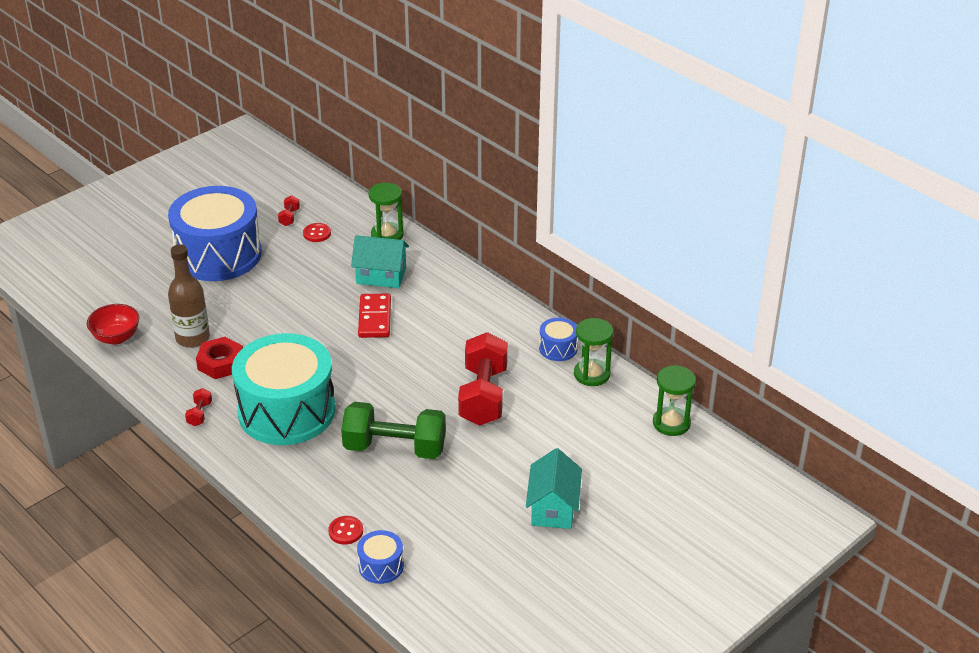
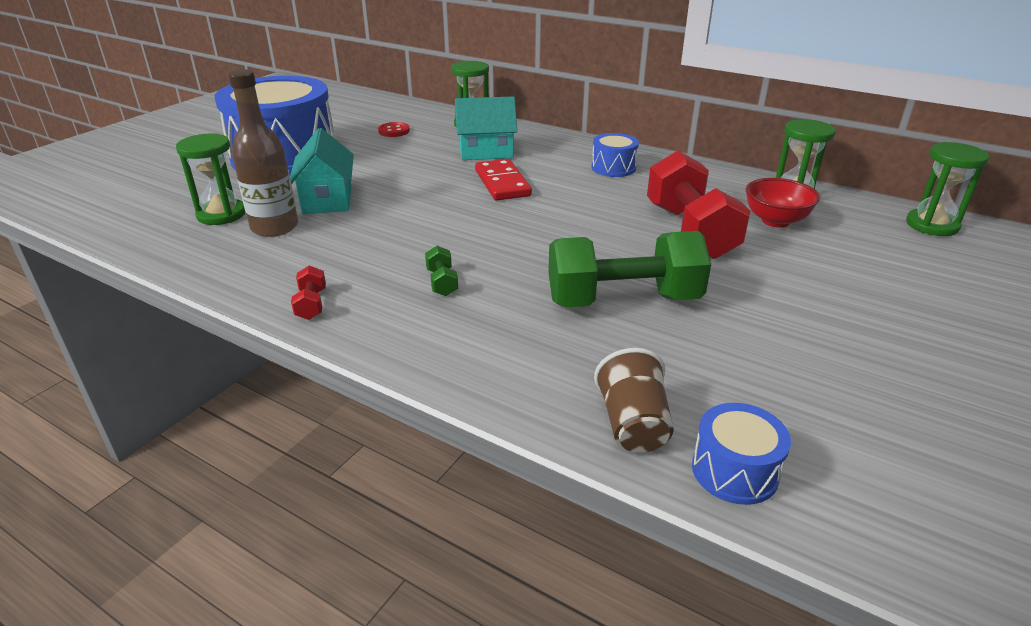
camera: 15 degrees left, 5 degrees down
red bowl [87,304,139,345] -> red bowl moved to [746,178,820,228]
red nut [196,337,243,379] -> none
turquoise drum [232,333,335,445] -> green dumbbell [425,246,458,296]
red dumbbell [278,195,300,226] -> none
red button [328,516,363,545] -> brown cup [594,348,674,453]
turquoise house [526,448,582,529] -> turquoise house moved to [290,128,354,214]
blue drum [539,318,578,361] -> blue drum moved to [592,133,639,177]
none -> green hourglass [176,133,245,225]

